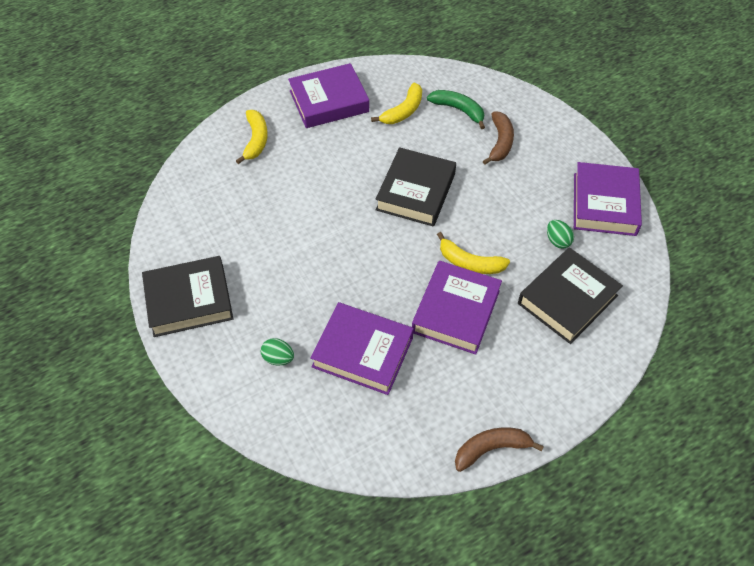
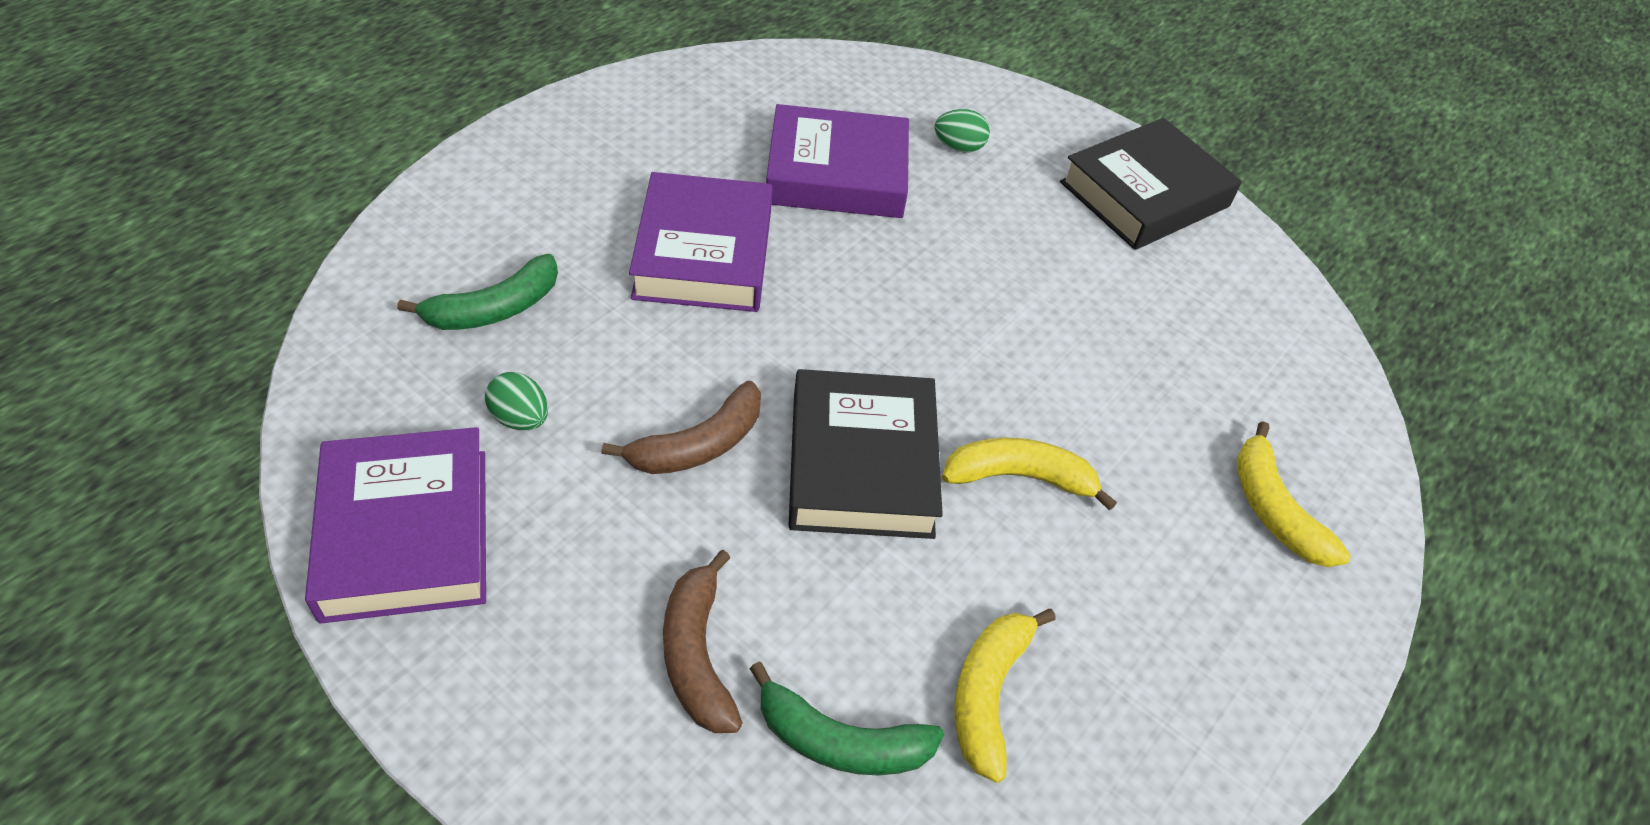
camera: 155 degrees right, 5 degrees down
purple book [288,63,369,128] -> none
yellow banana [437,232,510,274] -> yellow banana moved to [942,438,1117,511]
brown banana [455,427,544,472] -> brown banana moved to [602,381,761,474]
black book [518,247,623,344] -> green banana [397,254,558,330]

